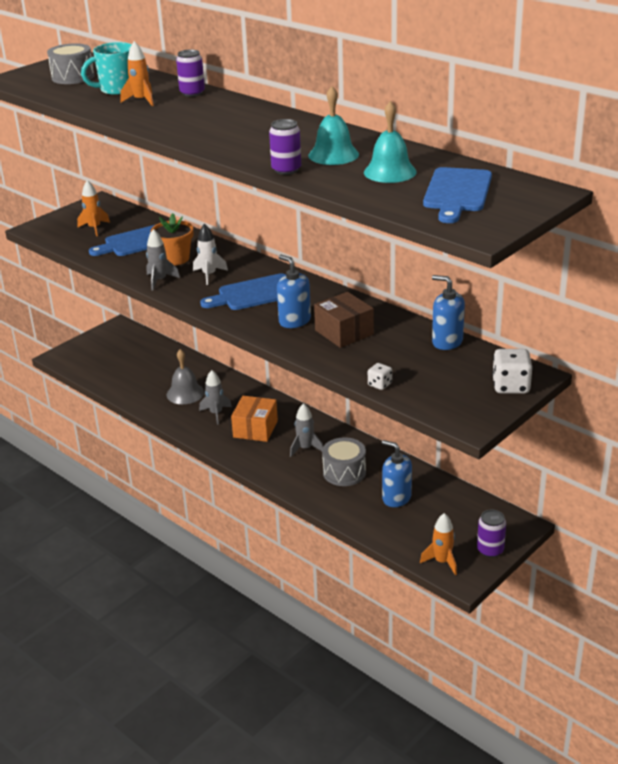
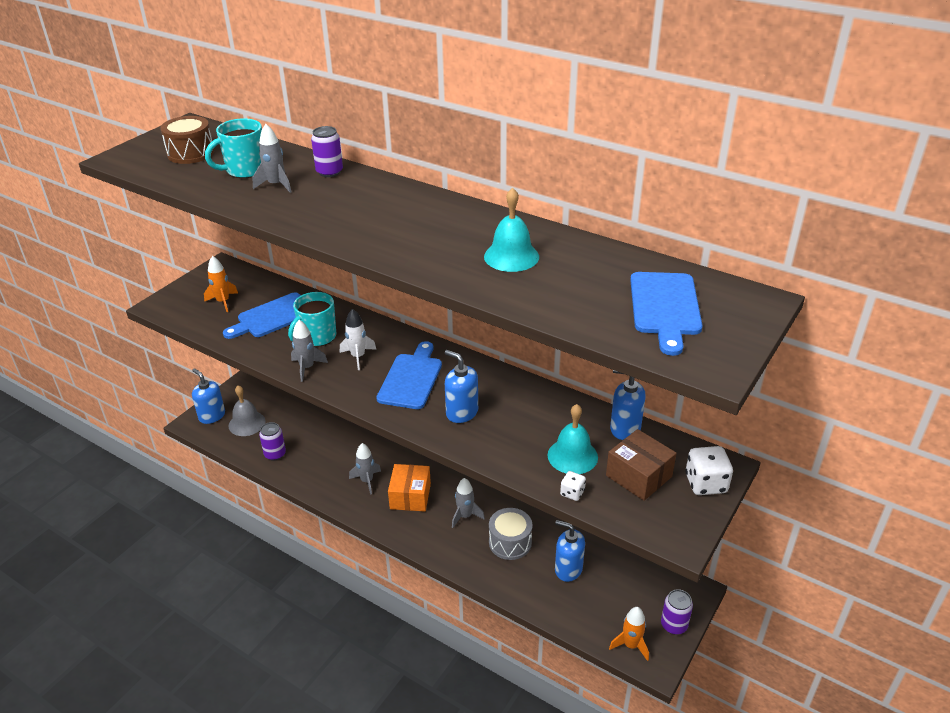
camera: 10 degrees left, 5 degrees up
grey drum [47,43,94,84] -> brown drum [160,116,215,164]
orange rocket [120,41,154,106] -> grey rocket [252,124,292,193]
orange flower pot [150,213,193,265] -> turquoise mug [288,292,336,347]
grey bell [167,349,204,404] -> grey bell moved to [229,385,266,436]
blue cutting board [200,273,285,310] -> blue cutting board turned 135 degrees clockwise [376,341,442,409]
purple can [269,119,301,175] -> purple can moved to [259,422,286,461]
brown box [314,292,374,348] -> brown box moved to [606,429,677,501]
turquoise bell [364,101,417,183] -> turquoise bell moved to [548,404,598,474]
none -> blue soap dispenser [192,368,225,424]

